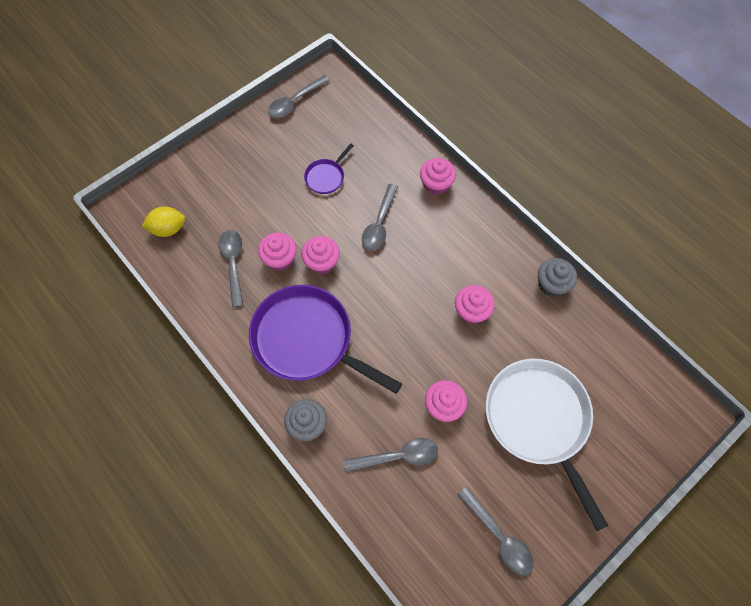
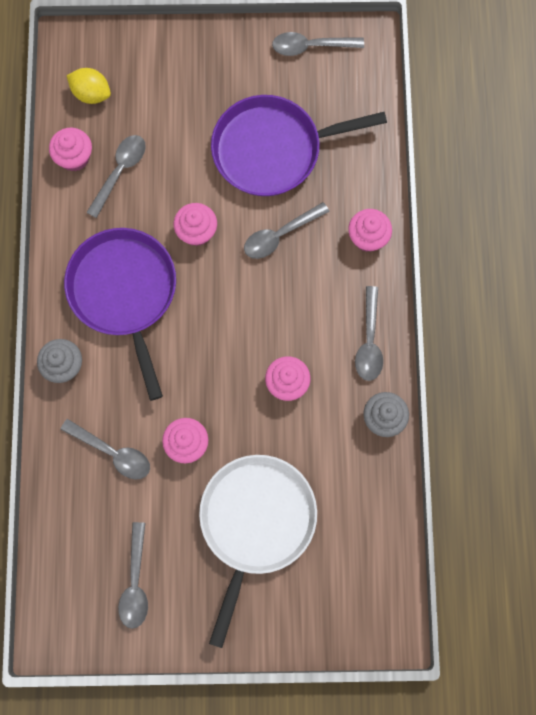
camera: 40 degrees right, 10 degrees up
pink cupcake [258,233,297,271] -> pink cupcake moved to [49,128,92,171]
purple pan [304,143,354,194] -> purple pan [211,95,387,196], size x2.26
none -> grey spoon [355,286,383,381]

